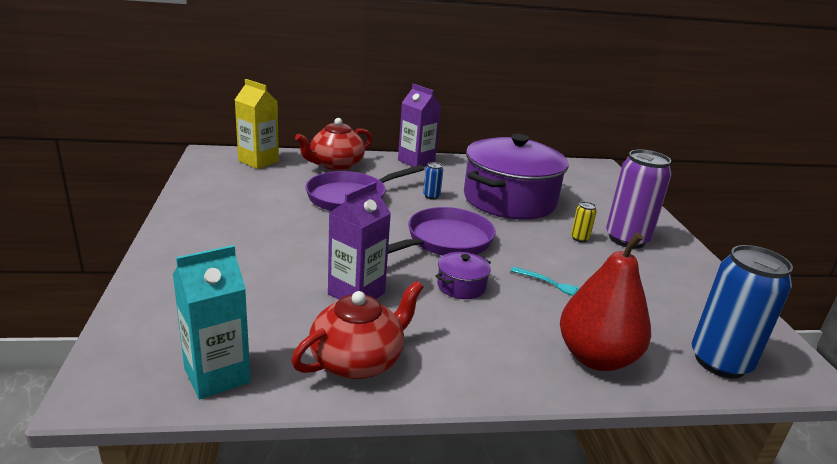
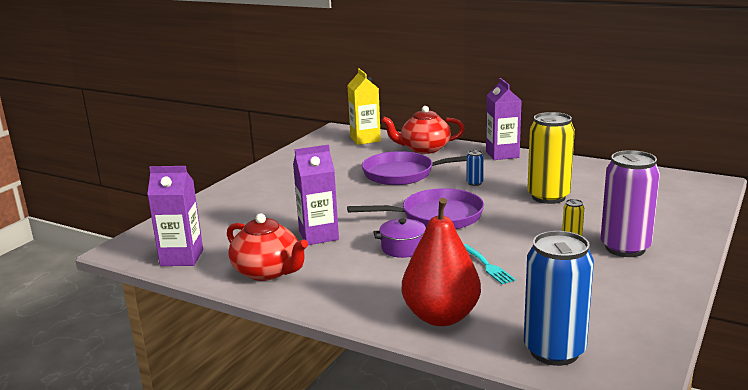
camera: 40 degrees right, 5 degrees down
turquoise carton [173,245,251,399] -> purple carton [147,166,203,266]
red teapot [291,281,424,379] -> red teapot turned 45 degrees clockwise [227,213,308,281]
purple pot [464,134,568,220] -> yellow can [527,112,575,204]

